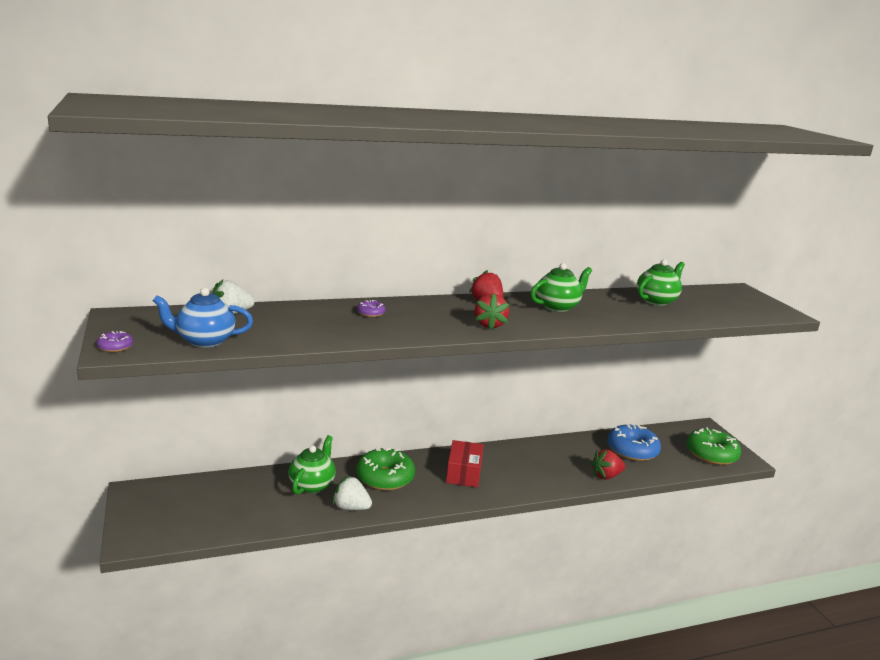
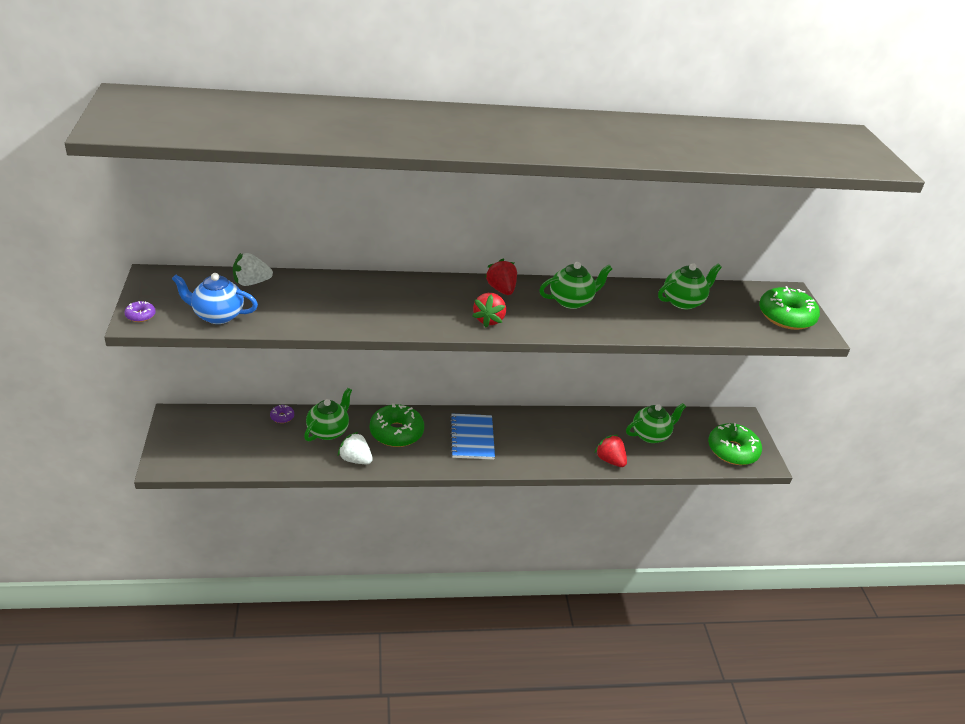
camera: 10 degrees right, 15 degrees up
purple donut [357,300,386,317] -> purple donut moved to [270,405,294,423]
red box [446,440,484,487] -> blue notebook [450,414,495,459]
red strawberry [591,449,625,480] -> red strawberry turned 60 degrees clockwise [595,435,627,467]
blue donut [607,424,661,461] -> green teapot [626,403,686,443]
none -> green donut [759,286,820,330]

